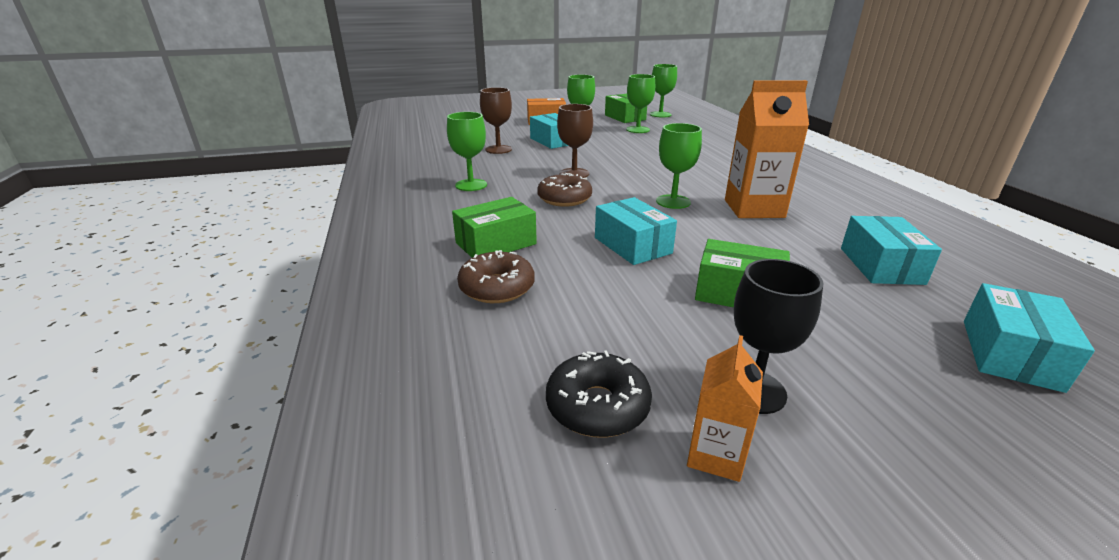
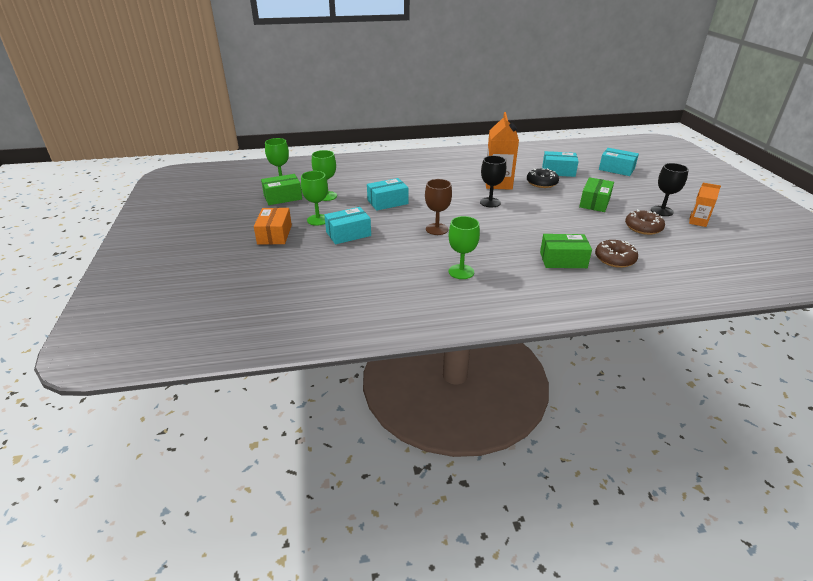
camera: 85 degrees left, 5 degrees up
green box [452,197,537,258] -> green box turned 60 degrees counterclockwise [540,234,592,268]
brown goblet [480,87,512,154] -> none
brown donut [537,173,592,207] -> brown donut moved to [625,209,665,235]
black donut [546,350,652,438] -> black donut moved to [527,168,559,188]
turquoise box [595,197,677,265] -> turquoise box moved to [367,178,408,210]
green goblet [656,123,702,209] -> black goblet [480,156,506,207]

